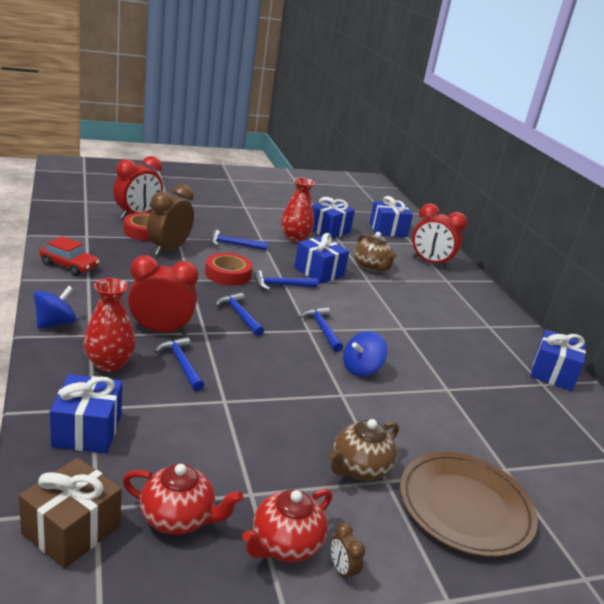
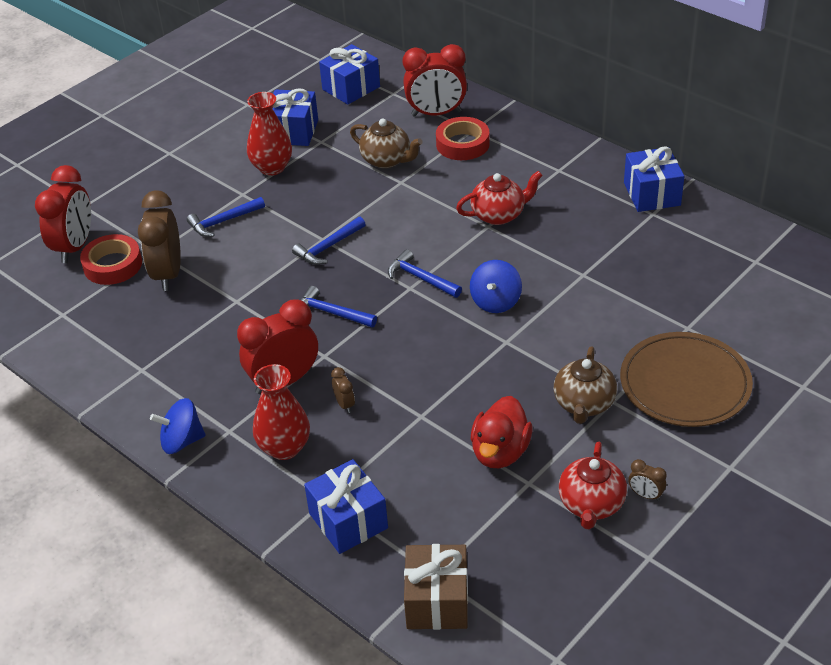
camera: 25 degrees left, 15 degrees up
blue spinning top [34,286,76,329] -> blue spinning top turned 105 degrees counterclockwise [150,398,206,454]
red car [40,236,100,276] -> none
red teapot [122,464,243,535] -> red teapot moved to [456,171,543,225]
blue hammer [154,337,204,391] -> brown clock [331,367,355,413]
red tape [205,253,252,286] -> red tape moved to [436,117,490,160]
blue gift [294,233,349,284] -> none
none -> red duck [471,396,532,468]

